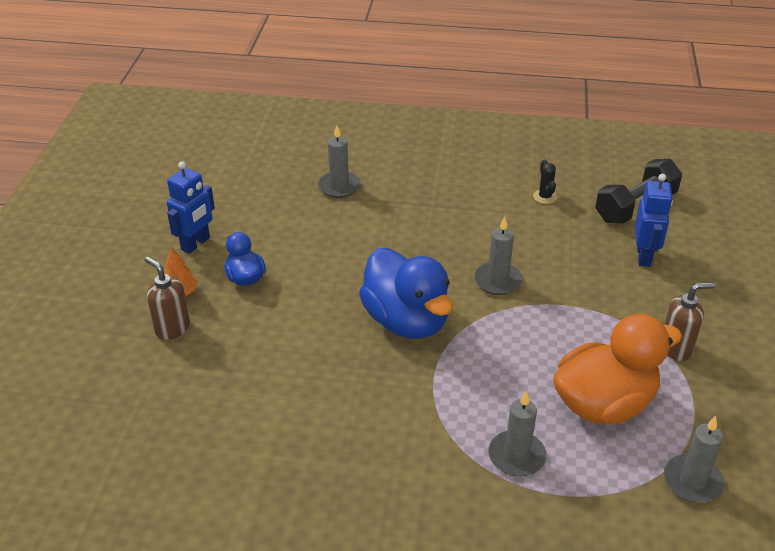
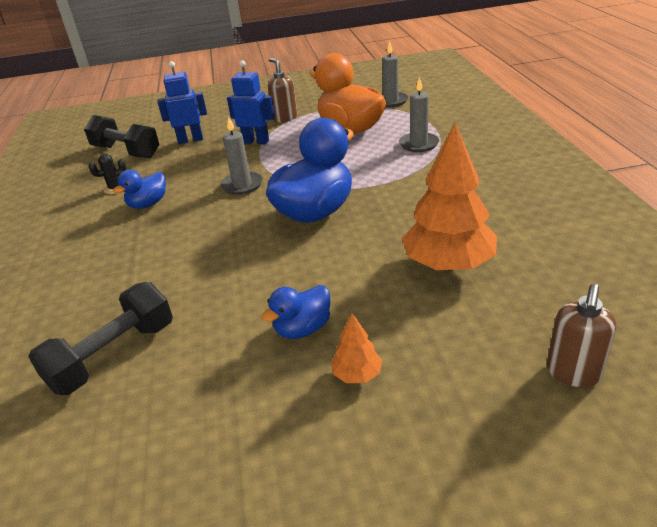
camera: 105 degrees left, 5 degrees down
brown soap dispenser [145,257,190,340] -> brown soap dispenser moved to [547,284,616,387]
blue robot [167,161,215,254] -> blue robot moved to [227,60,275,144]
grey candle [318,125,361,198] -> none
none -> black dumbbell [28,282,173,395]
none -> blue duck [113,170,166,209]
none -> orange tree [402,123,497,271]

